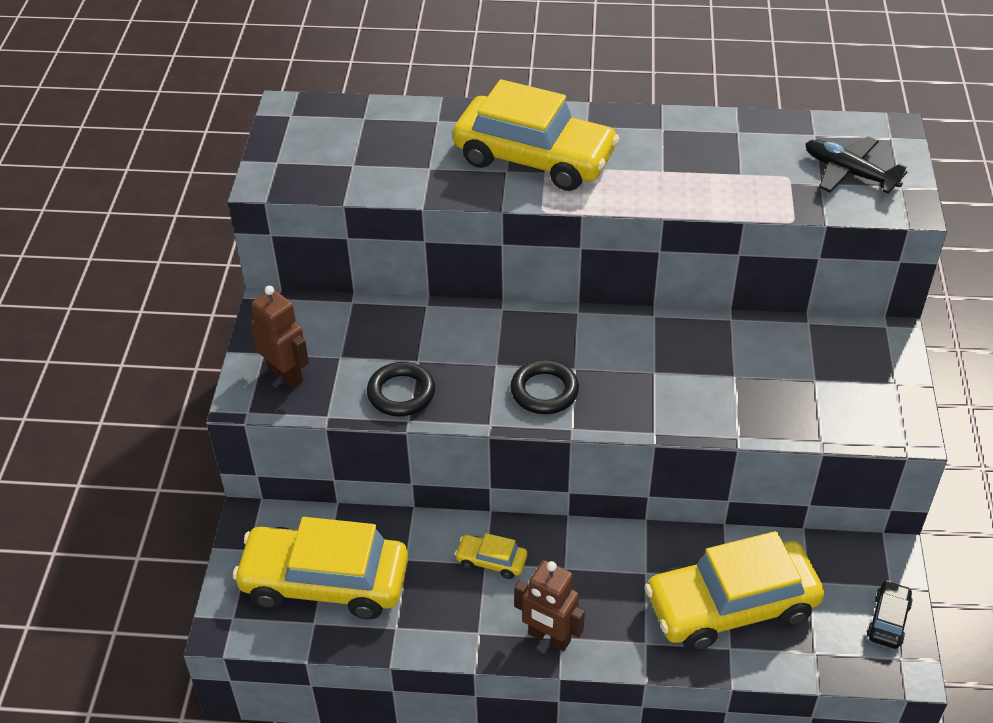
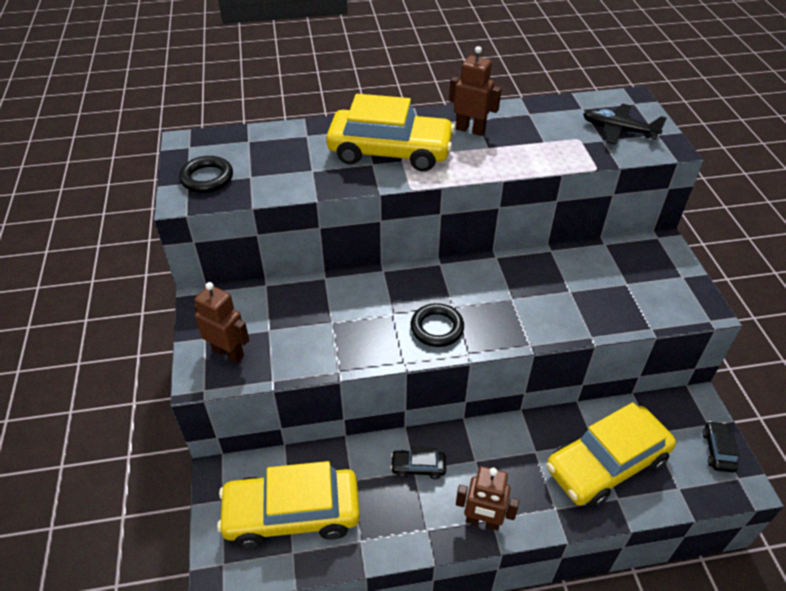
camera: 15 degrees left, 0 degrees up
black ring [367,362,435,416] -> black ring moved to [179,156,233,193]
yellow car [455,533,527,579] -> black car [390,447,446,479]
none -> brown robot [449,46,502,136]

